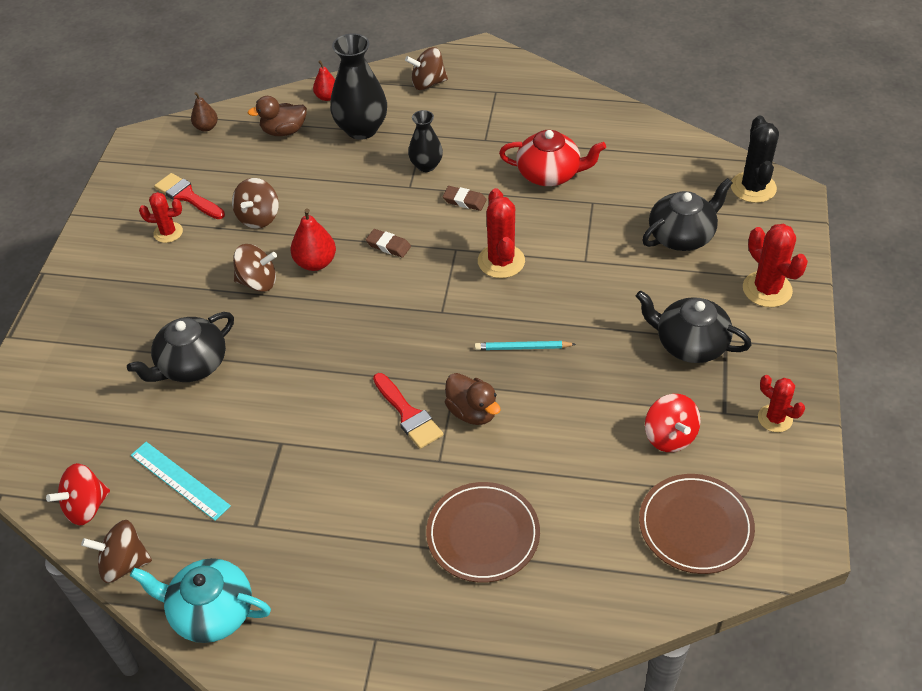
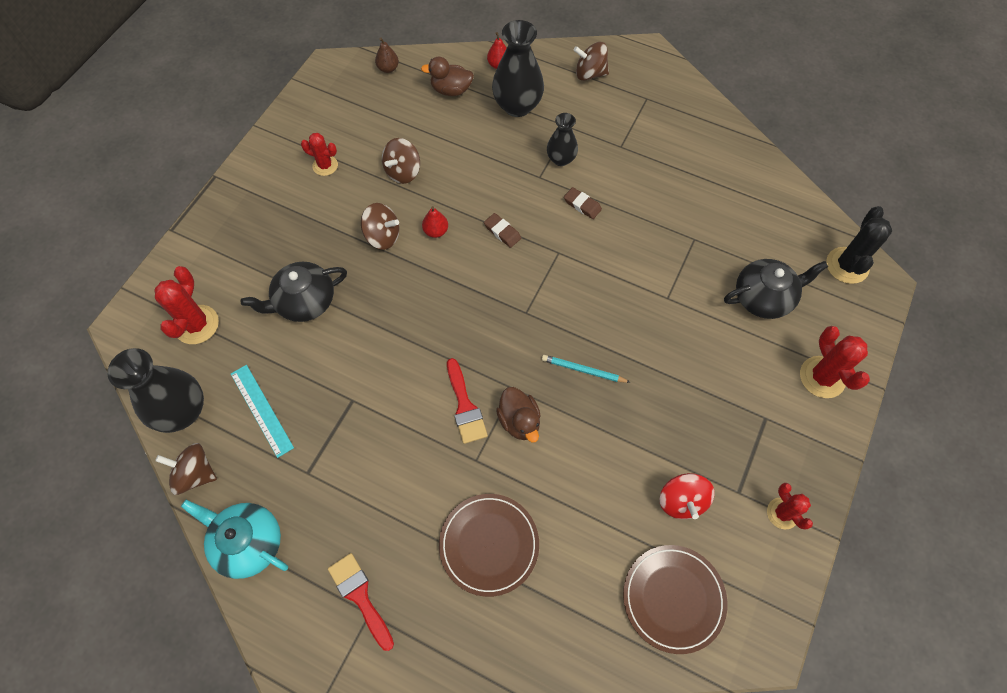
camera: 15 degrees right, 15 degrees up
red spinning top [46,463,110,525] -> black vase [107,348,204,433]
red brush [154,173,225,219] -> red brush moved to [328,553,394,651]
red pear [291,208,336,271] -> red pear [422,206,448,238], size x0.66
red cactus [478,188,525,278] -> red cactus moved to [154,266,219,344]
red teapot [499,130,606,186] -> none
black teapot [636,291,751,363] -> none

